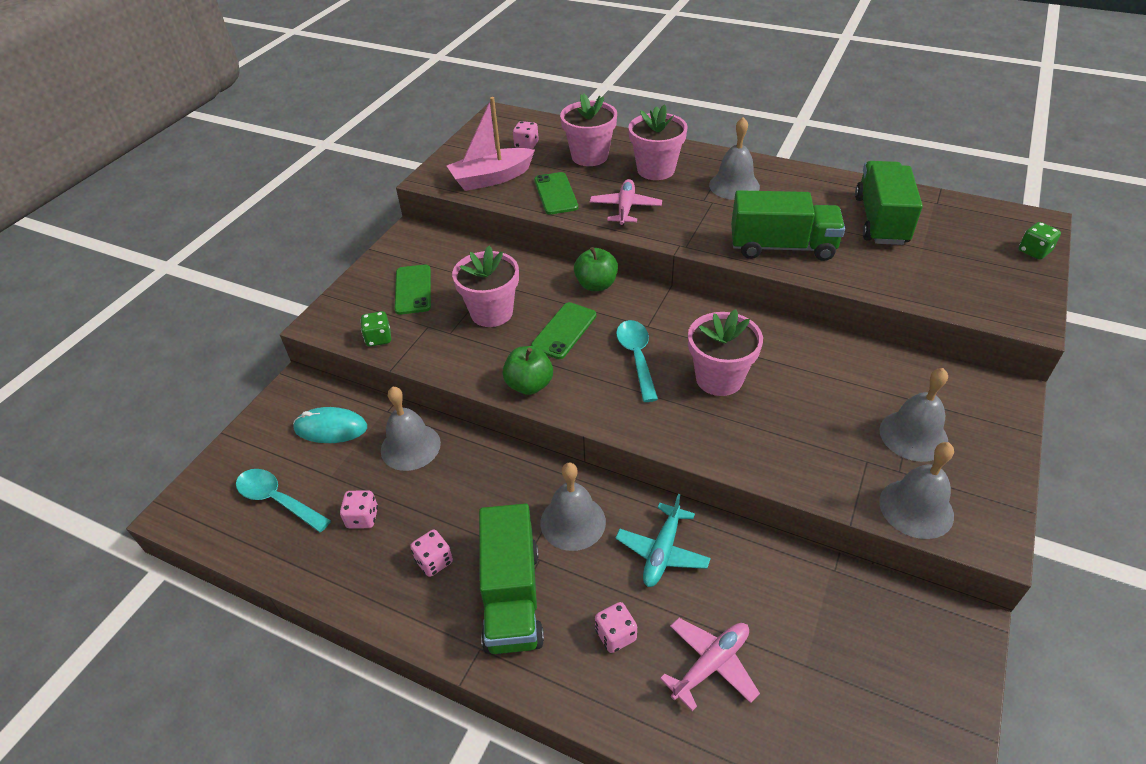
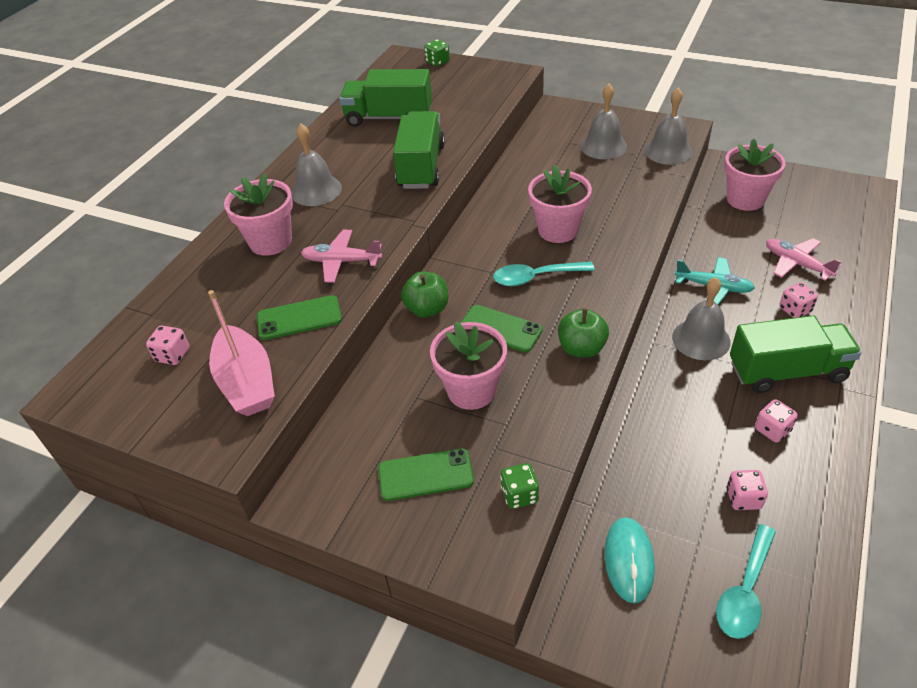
camera: 90 degrees left, 0 degrees up
grey bell [381,386,441,471] -> none
pink flower pot [560,94,617,166] -> pink flower pot moved to [724,138,786,211]

